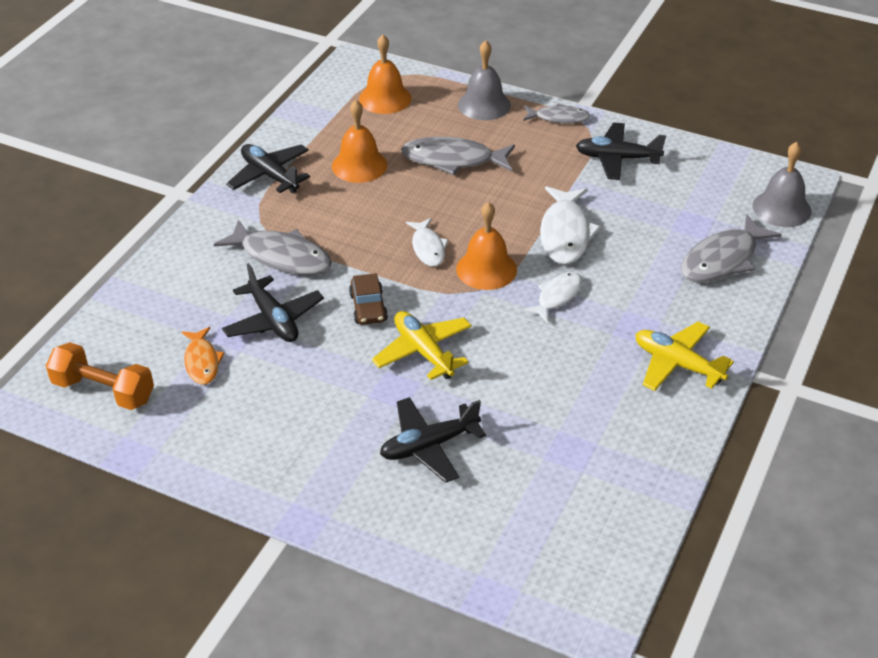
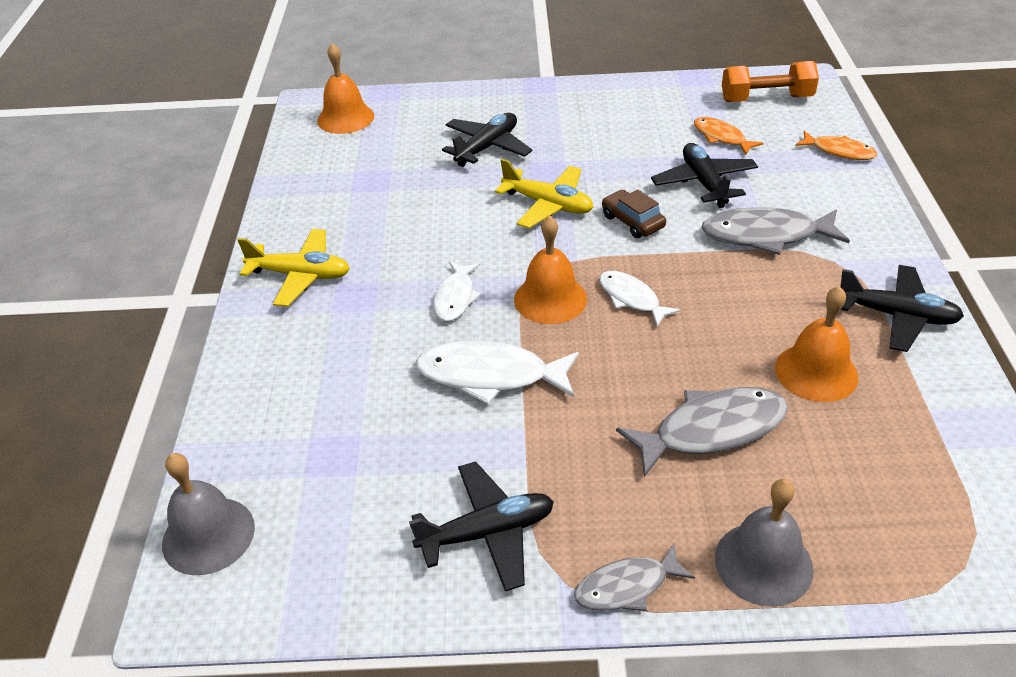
camera: 155 degrees right, 0 degrees up
black plane [222,263,324,342] -> black plane turned 45 degrees clockwise [651,143,758,208]
orange bell [359,34,412,114] -> orange bell moved to [317,43,374,134]
white fish [540,186,601,264] -> white fish turned 60 degrees counterclockwise [416,340,579,404]
grey fish [681,214,782,282] -> none
none -> orange fish [795,131,877,160]

